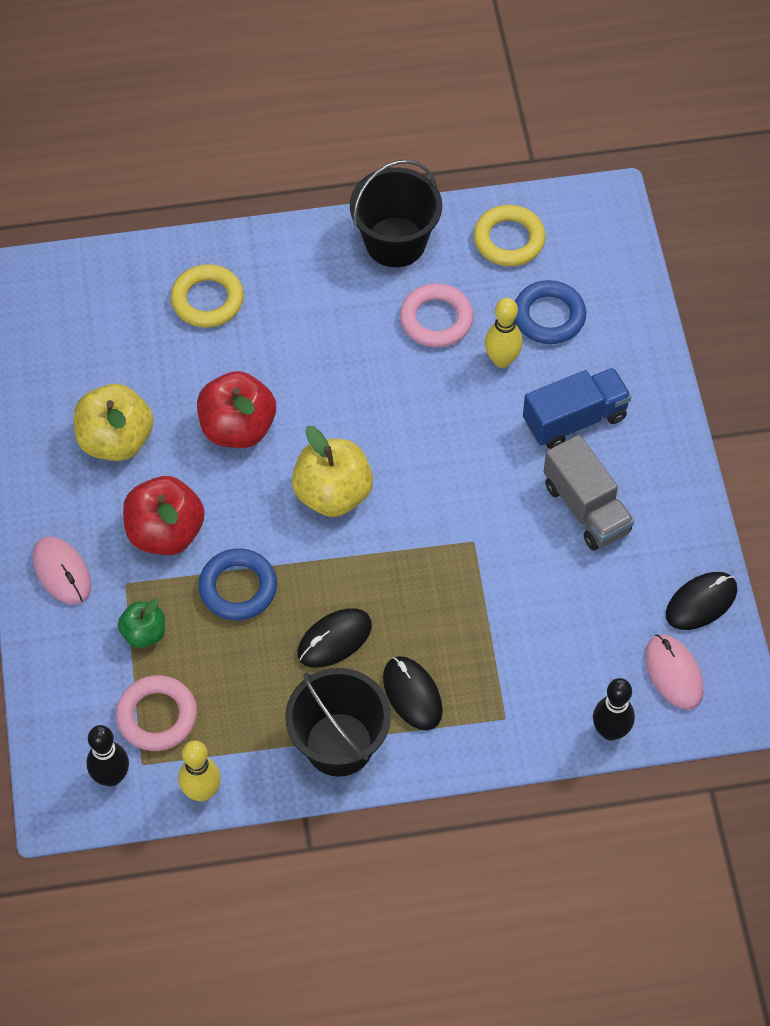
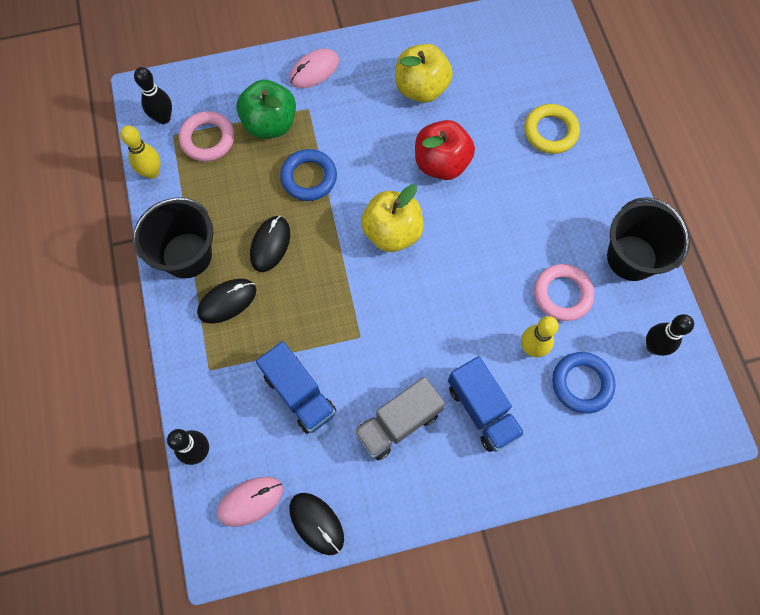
camera: 85 degrees right, 10 degrees up
green apple [118,598,165,648] -> green apple [236,79,296,139], size x1.75
red apple [123,476,205,555] -> none
black mouse [298,608,372,668] -> black mouse turned 60 degrees clockwise [250,216,290,272]
yellow ring [474,205,546,266] -> black bowling pin [646,314,694,356]
none -> blue truck [256,341,336,434]

